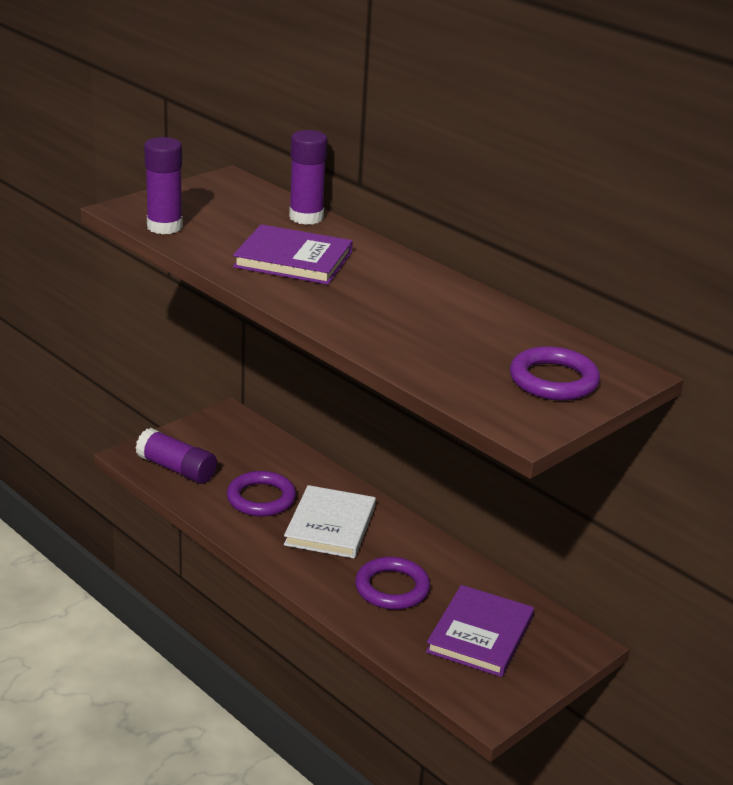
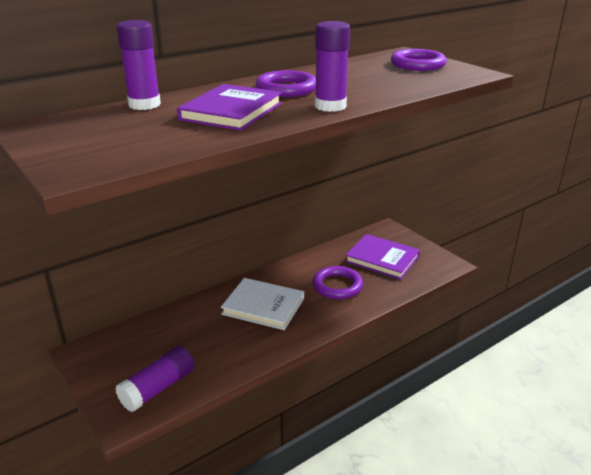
camera: 80 degrees left, 0 degrees up
purple glue stick [144,137,183,234] -> purple glue stick moved to [315,21,350,112]
purple ring [227,471,296,516] -> purple ring moved to [255,70,316,97]

